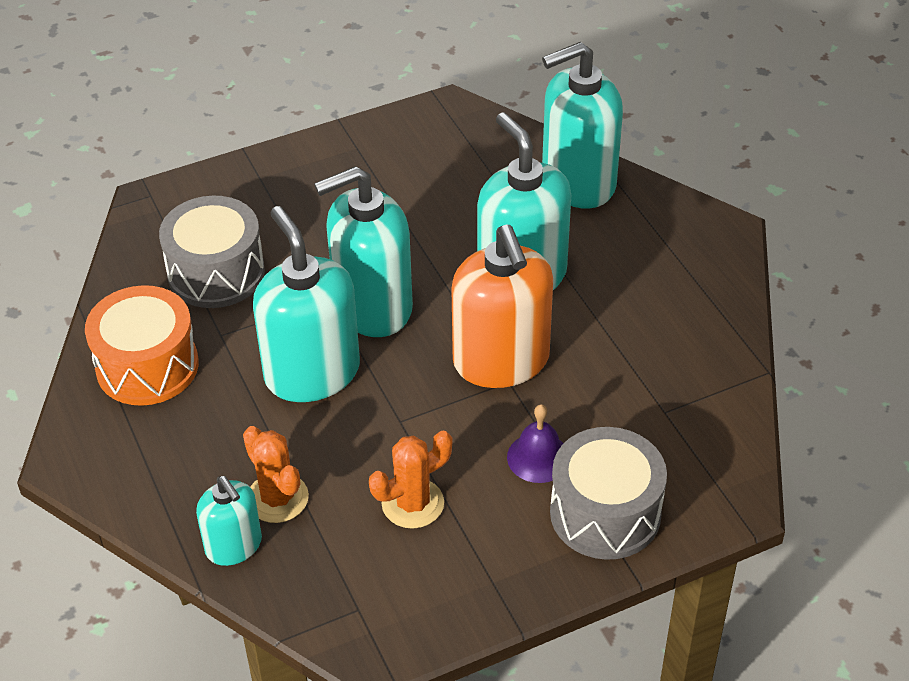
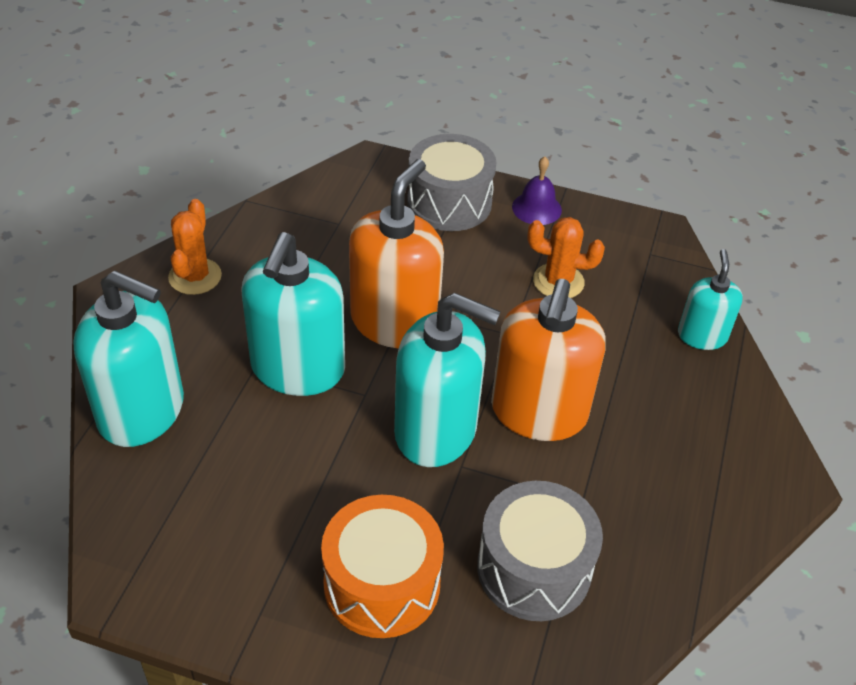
camera: 140 degrees left, 0 degrees up
orange drum [85,285,199,406] -> orange drum moved to [321,495,444,638]
orange cactus [243,426,309,523] -> orange cactus moved to [168,199,222,295]
turquoise soap dispenser [253,206,360,402] -> orange soap dispenser [491,279,606,441]
purple bell [507,404,564,483] -> purple bell moved to [512,156,562,225]

